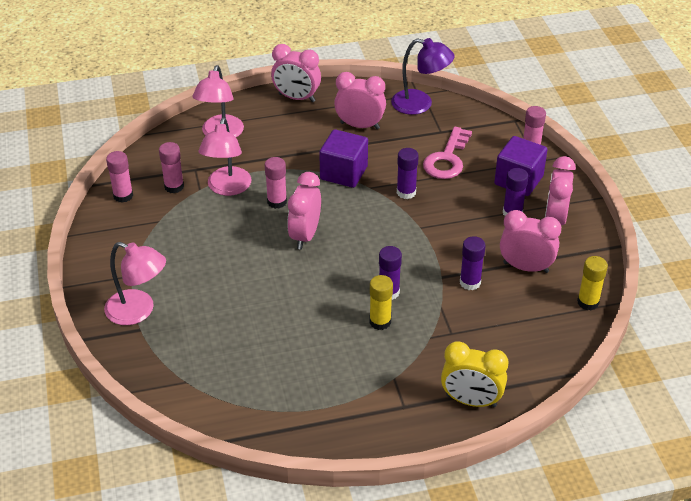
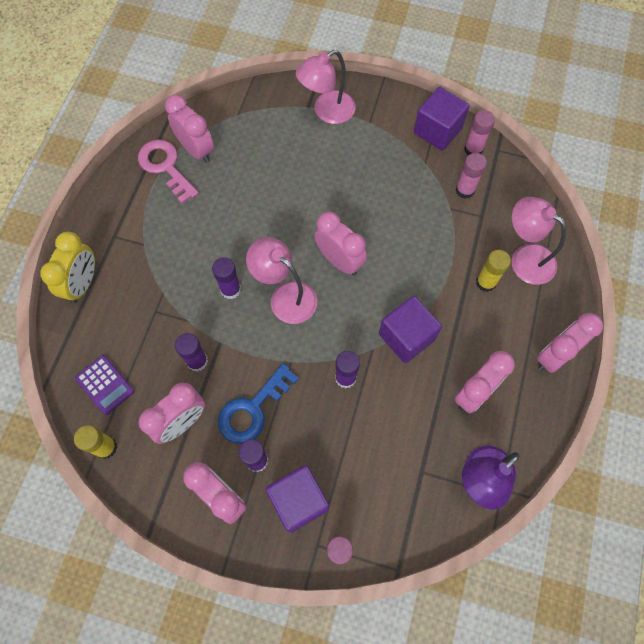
camera: 120 degrees right, 25 degrees up
pink lamp [198,117,252,196] -> pink lamp moved to [246,237,317,324]
pink glue stick [265,157,287,209] -> none
yellow glue stick [369,275,393,330] -> yellow glue stick moved to [476,250,511,292]
pink key [423,127,472,179] -> pink key moved to [138,139,199,204]
yellow clock [441,341,508,407] -> yellow clock turned 150 degrees clockwise [40,232,95,303]
none -> purple calculator [75,355,134,415]
none -> pink clock [165,95,214,163]
none -> blue key [218,363,299,444]
none -> purple cube [414,87,470,151]

